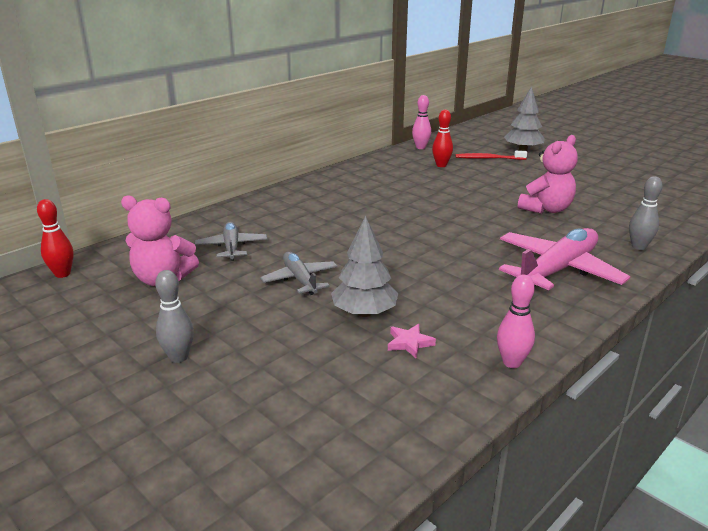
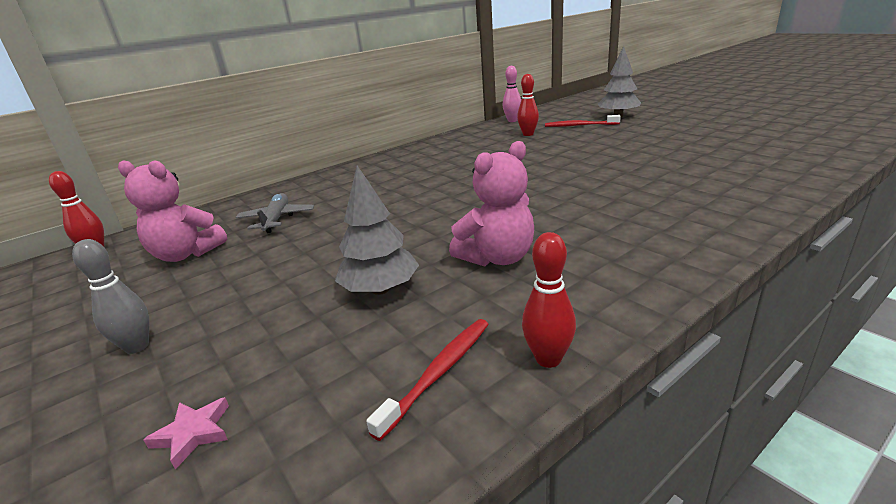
camera: 10 degrees right, 0 degrees up
grey plane [260,252,338,295] -> none
pink star [388,324,436,358] -> pink star moved to [143,397,229,470]
pink bowling pin [497,274,535,368] -> red bowling pin [522,232,576,368]
pink plane [499,228,630,290] -> none
pink teddy bear [518,135,578,214] -> pink teddy bear moved to [449,141,534,267]
grey bowling pin [629,176,662,250] -> none
none -> red toothbrush [366,319,489,441]

